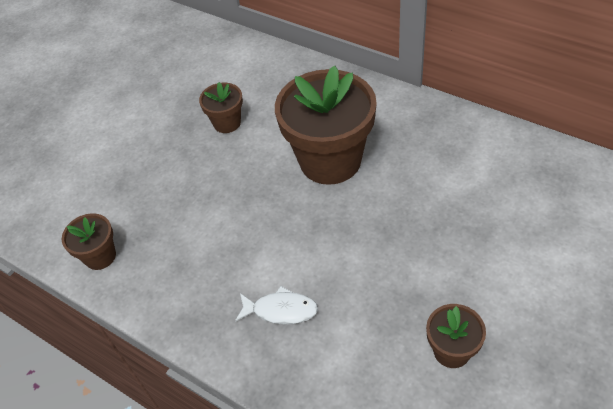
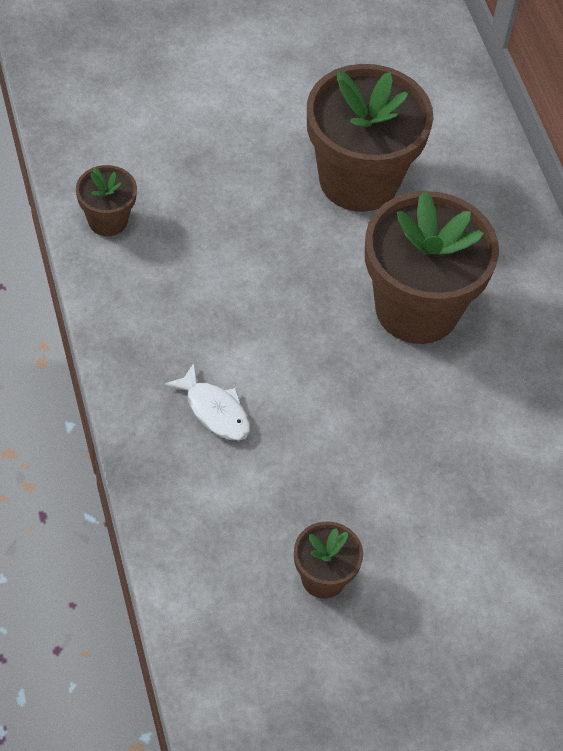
camera: 30 degrees right, 5 degrees up
brown flower pot [199,82,243,133] -> brown flower pot [307,64,433,212], size x2.09

